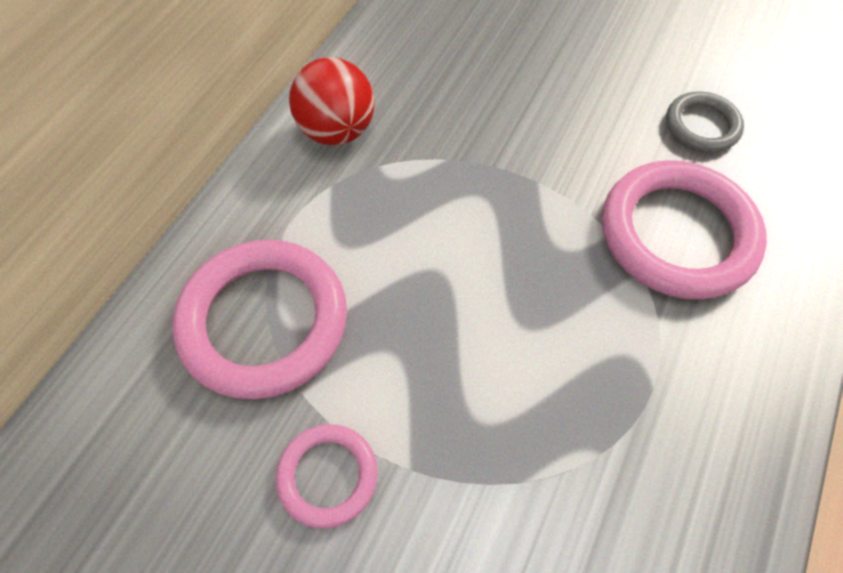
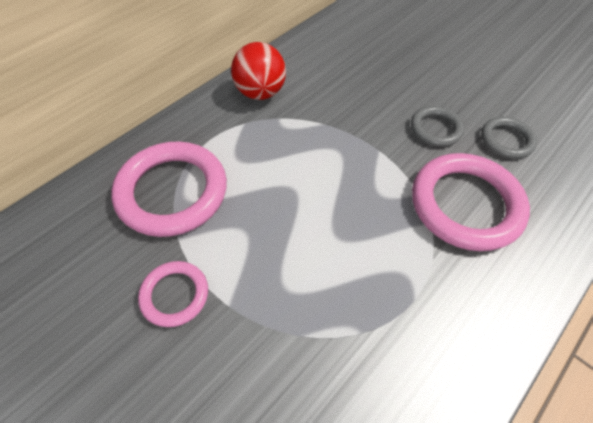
camera: 15 degrees right, 5 degrees down
none -> grey ring [411,106,464,147]

